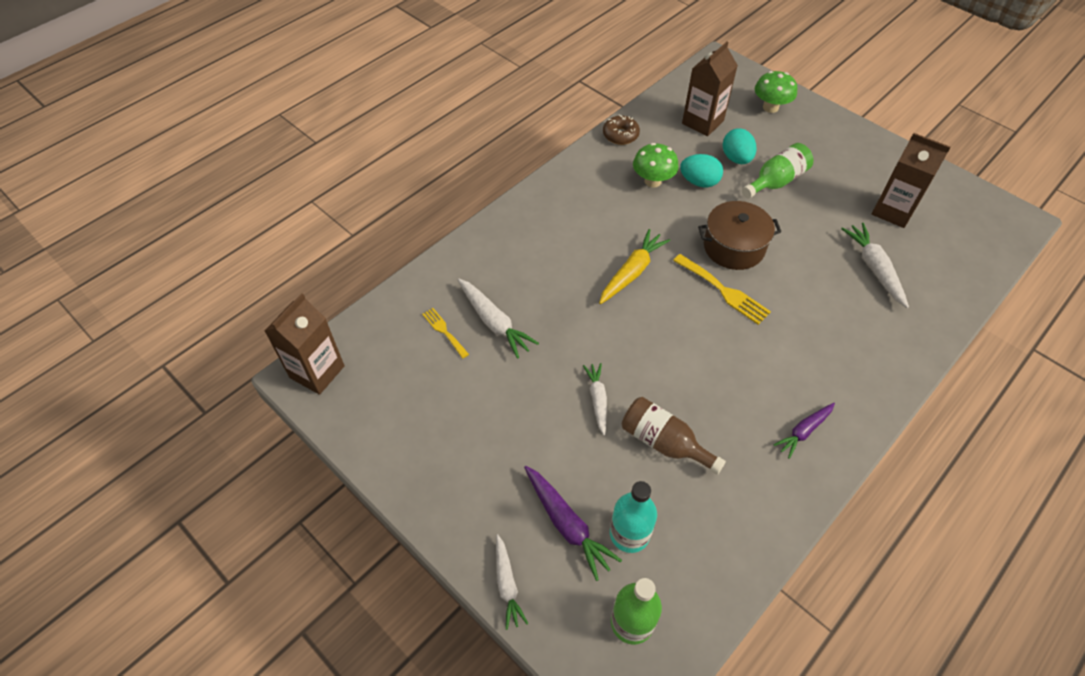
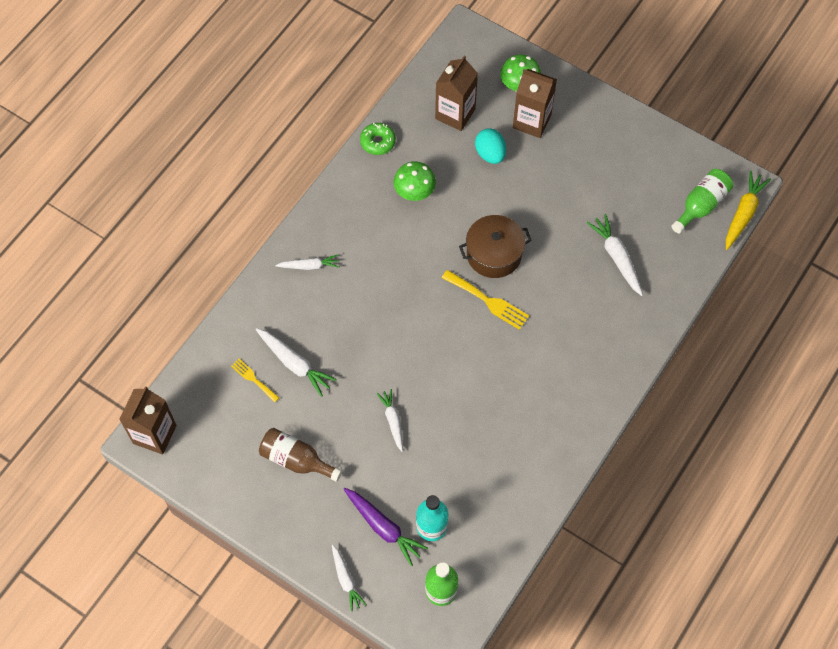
camera: 10 degrees left, 10 degrees up
yellow carrot [599,229,670,304] -> yellow carrot moved to [726,171,771,250]
brown donut [603,115,640,145] -> green donut [360,123,396,155]
brown bottle [622,397,726,475] -> brown bottle moved to [259,428,342,482]
turquoise egg [680,154,723,188] -> none
green bottle [742,143,814,198] -> green bottle moved to [671,169,733,234]
purple carrot [773,403,835,459] -> none
brown carton [872,133,951,228] -> brown carton moved to [513,69,557,138]
none -> white carrot [275,254,340,270]

